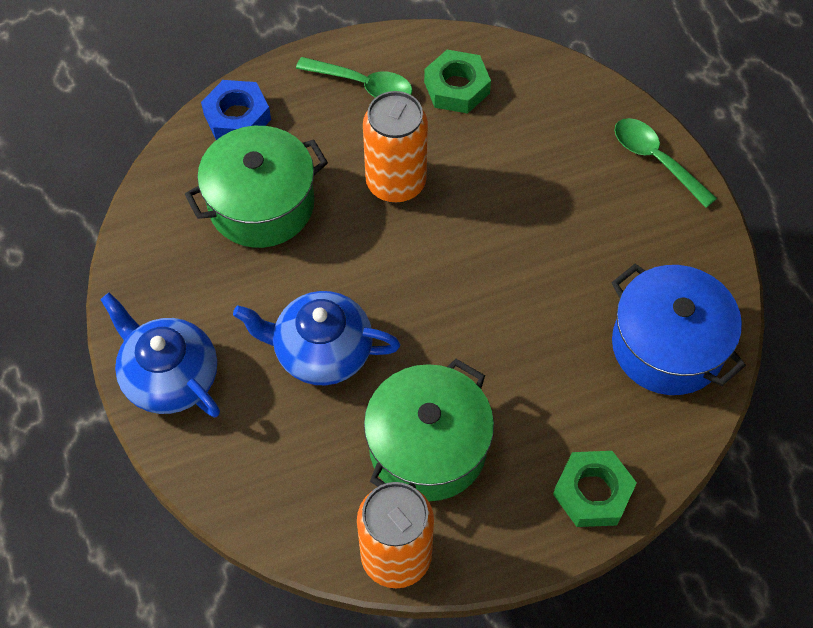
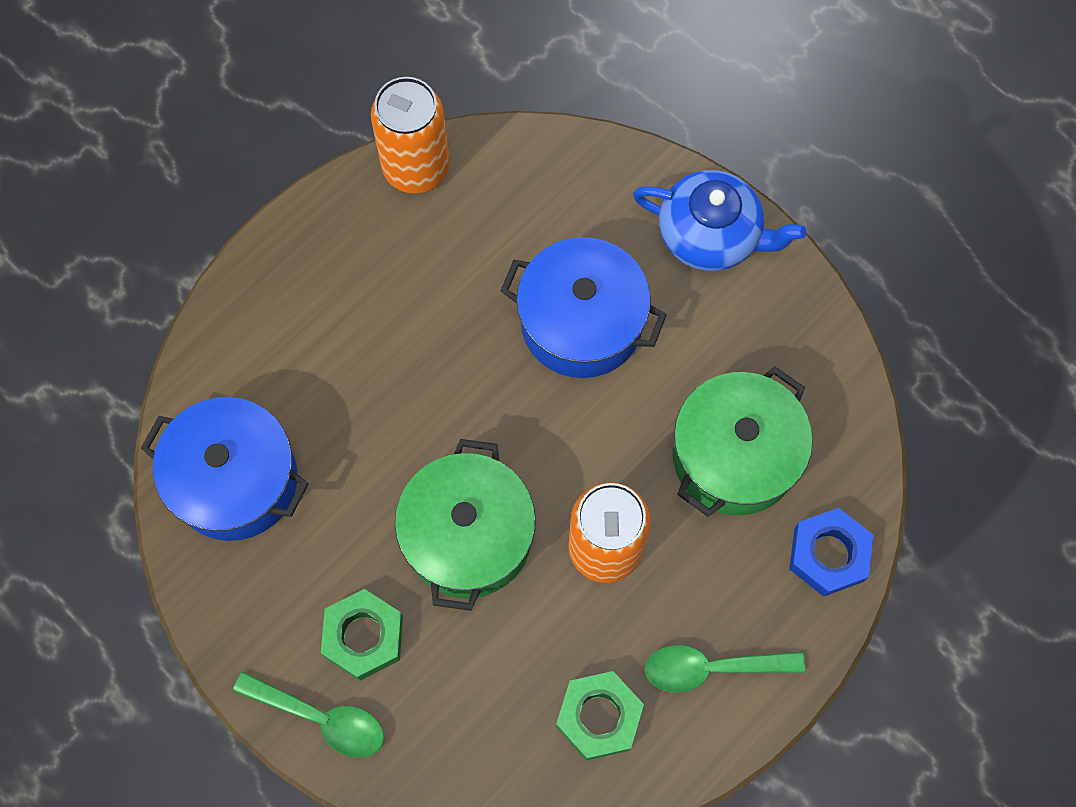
camera: 155 degrees right, 10 degrees up
blue teapot [233,291,400,385] -> blue pot [500,237,667,378]
green pot [364,359,494,501] -> green pot moved to [395,439,536,611]
green nut [553,451,637,527] -> green nut moved to [321,589,403,681]

